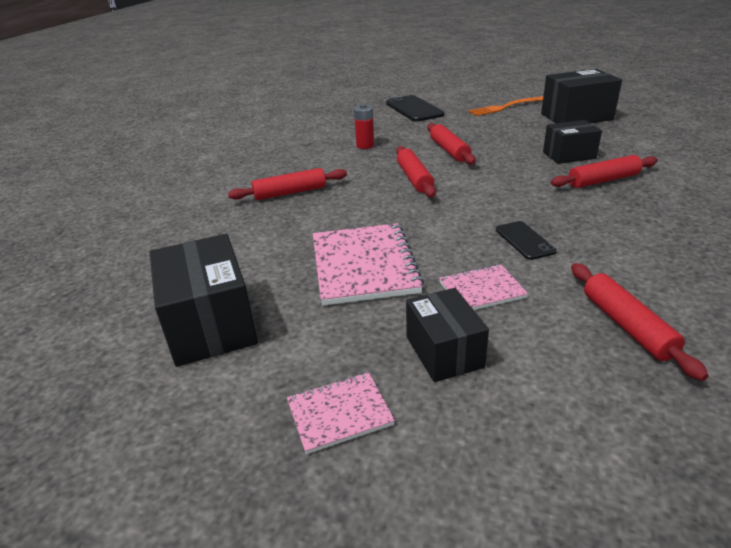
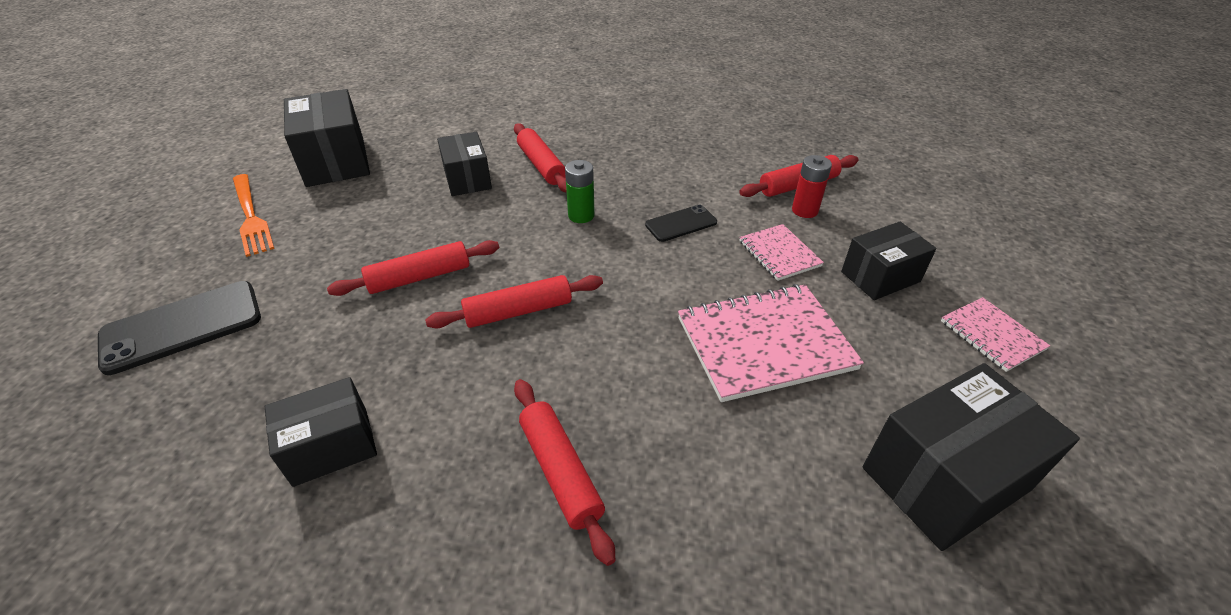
camera: 100 degrees left, 10 degrees up
red battery [354,104,374,149] -> red battery moved to [792,155,832,218]
none -> black box [264,377,377,487]
none -> green battery [565,160,595,223]

